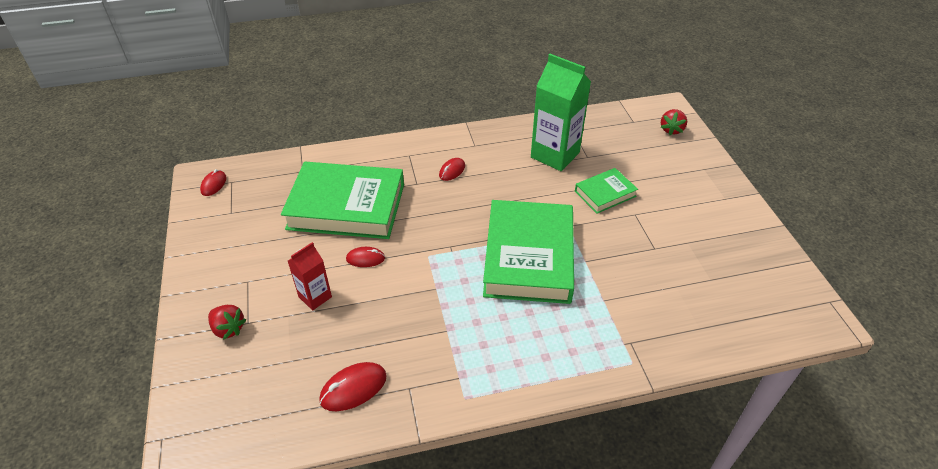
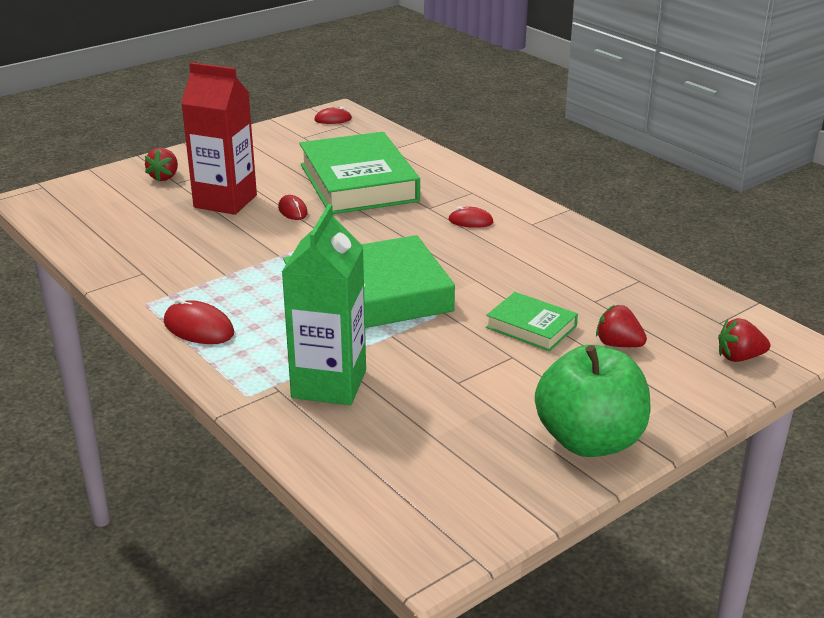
camera: 65 degrees right, 15 degrees down
red carton [288,242,332,310] -> red carton [181,62,257,215], size x1.85
red mouse [319,362,387,411] -> red mouse moved to [164,298,234,344]
green carton [531,54,591,171] -> green carton moved to [282,204,366,405]
none -> green apple [535,345,651,457]
none -> red strawberry [596,305,647,347]

